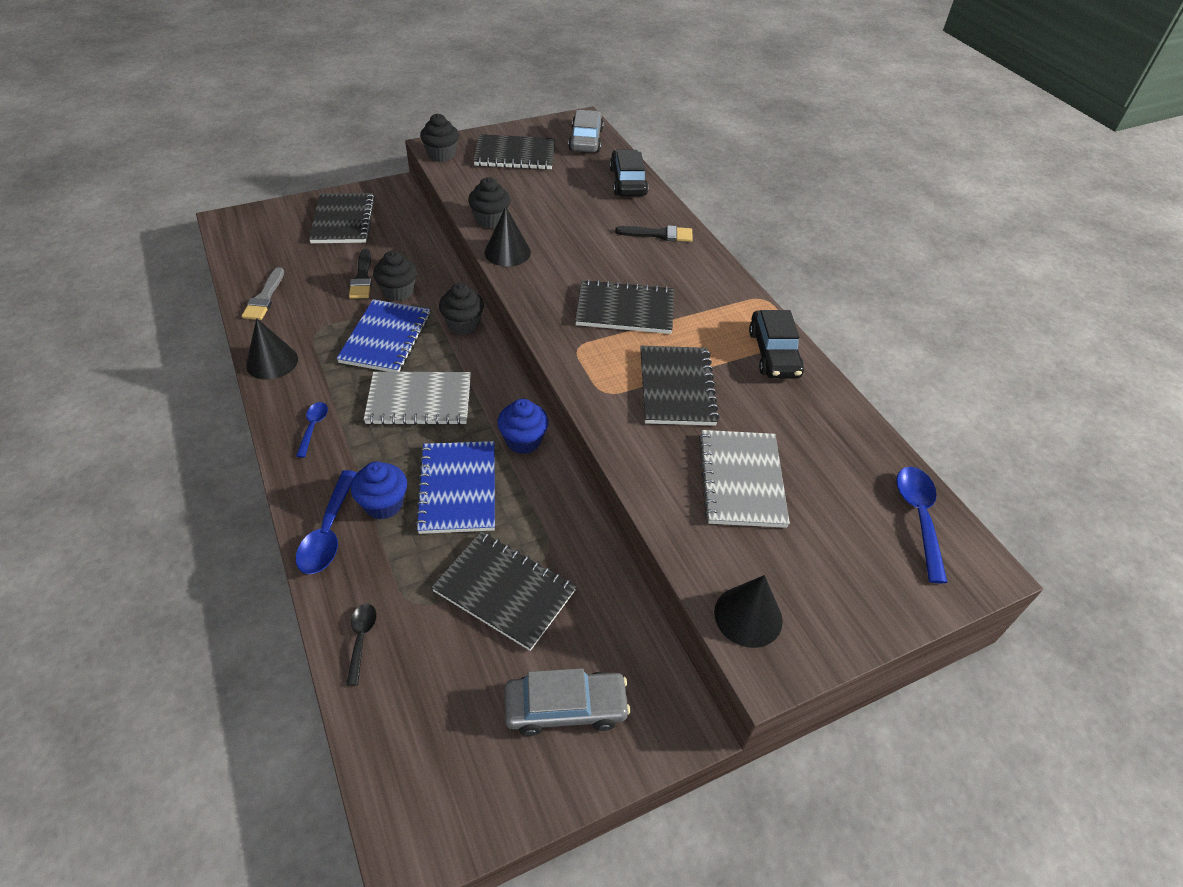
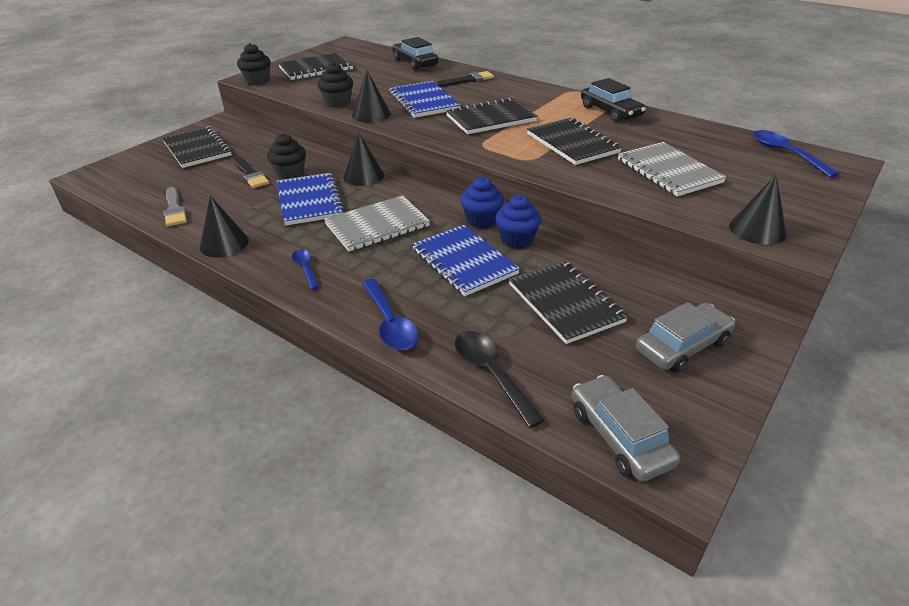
camera: 25 degrees left, 10 degrees down
black spoon [346,603,377,686] -> black spoon [455,331,544,428], size x1.67
blue cupcake [351,461,407,519] -> blue cupcake moved to [495,195,541,249]
black notebook [431,531,577,651] -> black notebook turned 60 degrees clockwise [509,260,628,344]
black cupcake [439,283,484,335] -> black cone [343,132,384,186]
grey car [568,110,604,152] -> grey car moved to [572,375,680,482]
none -> blue notebook [389,81,460,118]

